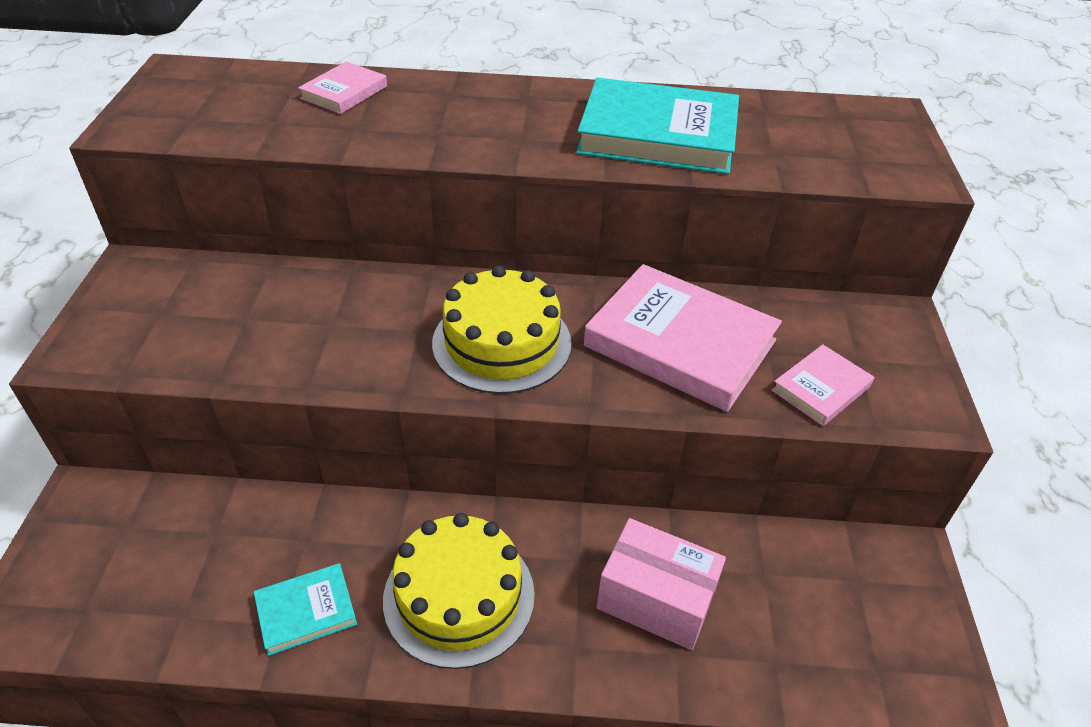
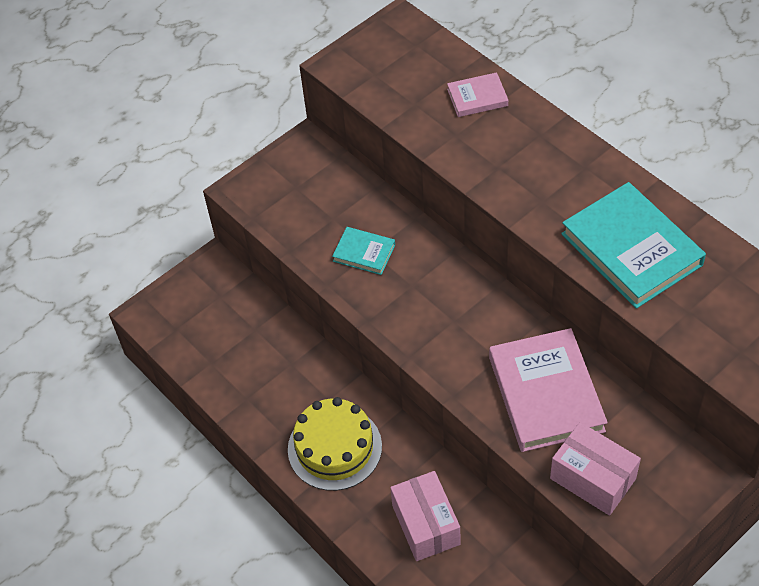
camera: 50 degrees right, 10 degrees up
turquoise book [254,563,357,656] -> turquoise book moved to [332,227,395,275]
yellow cake [432,265,572,394] -> none
pink book [772,344,874,426] -> pink box [550,422,641,516]

